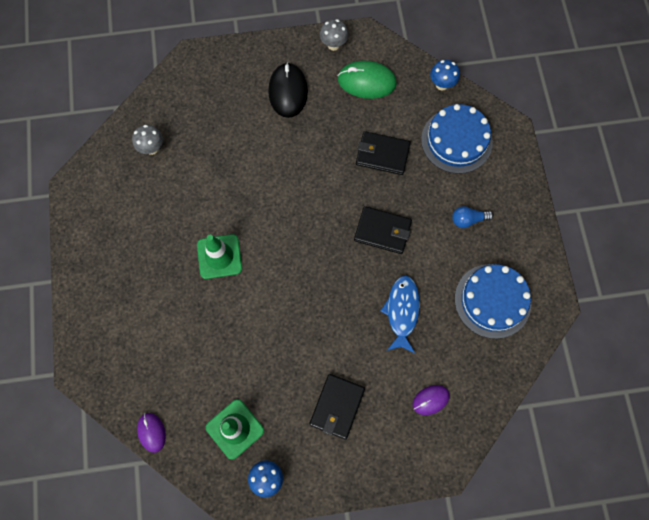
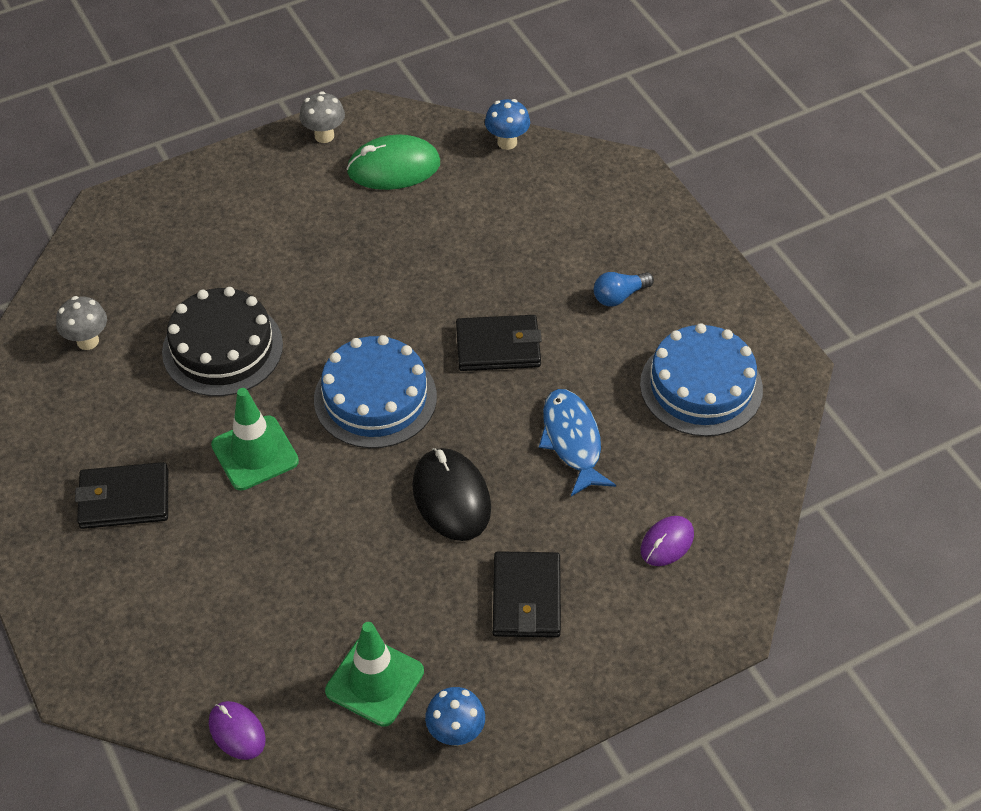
camera: 20 degrees left, 20 degrees down
black mouse [268,62,308,118] -> black mouse moved to [412,448,491,541]
black wallet [356,131,411,175] -> black wallet moved to [75,462,168,529]
blue cake [421,104,493,174] -> blue cake moved to [314,335,437,448]
none -> black cake [162,287,283,396]

